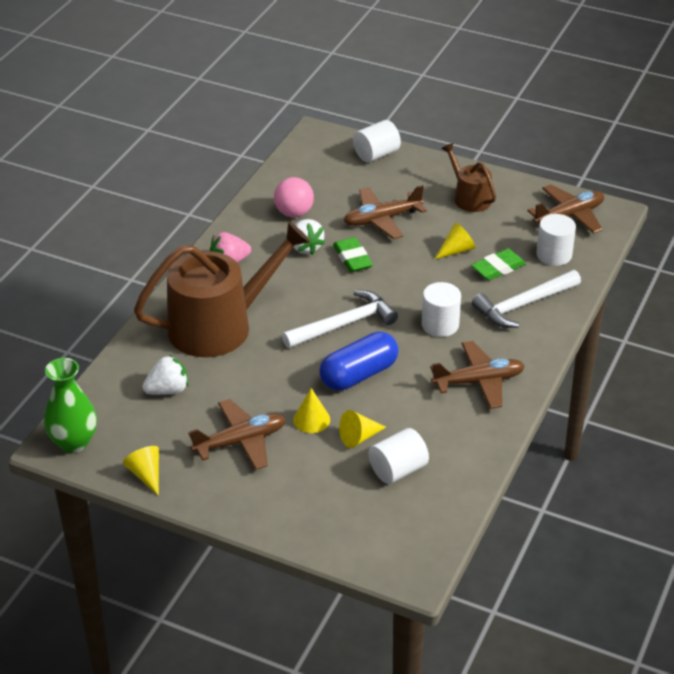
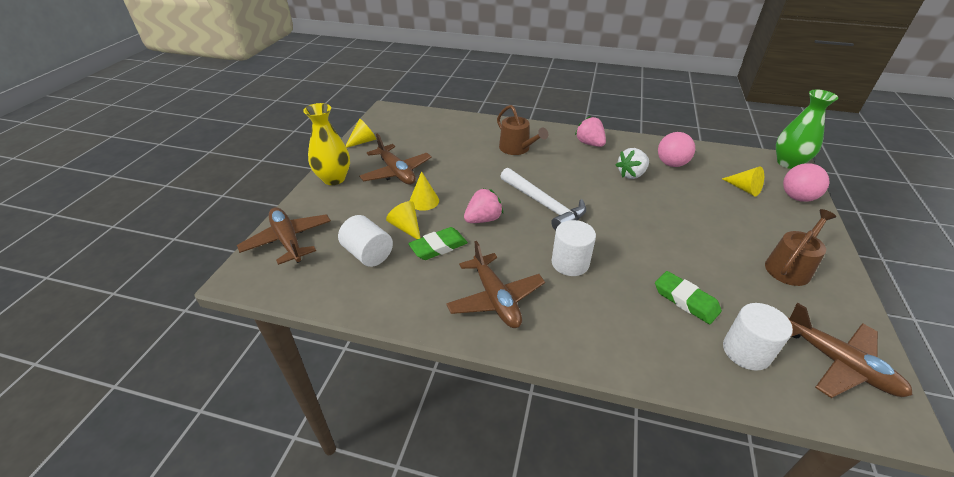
camera: 80 degrees right, 0 degrees up
green vase [44,358,97,453] -> green vase moved to [776,89,838,169]
brown watering can [134,221,311,357] -> brown watering can [497,105,548,155], size x0.50
white strawberry [142,355,189,395] -> none
blue capsule [319,332,399,391] -> pink strawberry [464,188,503,223]
green eraser [333,237,373,272] -> green eraser moved to [408,227,468,260]
brown plane [344,185,427,239] -> brown plane moved to [237,207,331,265]
white cylinder [353,120,401,162] -> pink ball [783,163,829,202]
yellow cone [435,222,476,259] -> yellow cone moved to [722,166,764,196]
white hammer [472,270,581,328] -> none
none -> yellow vase [303,103,350,185]

